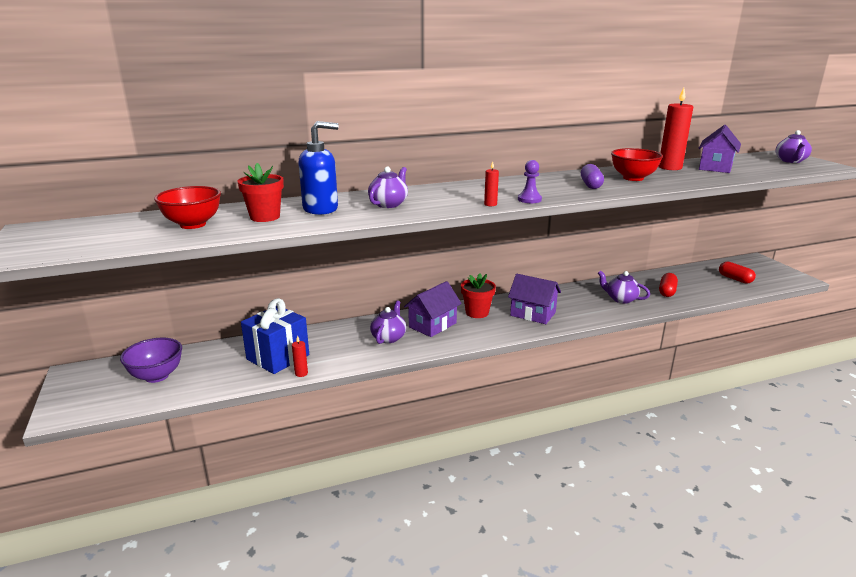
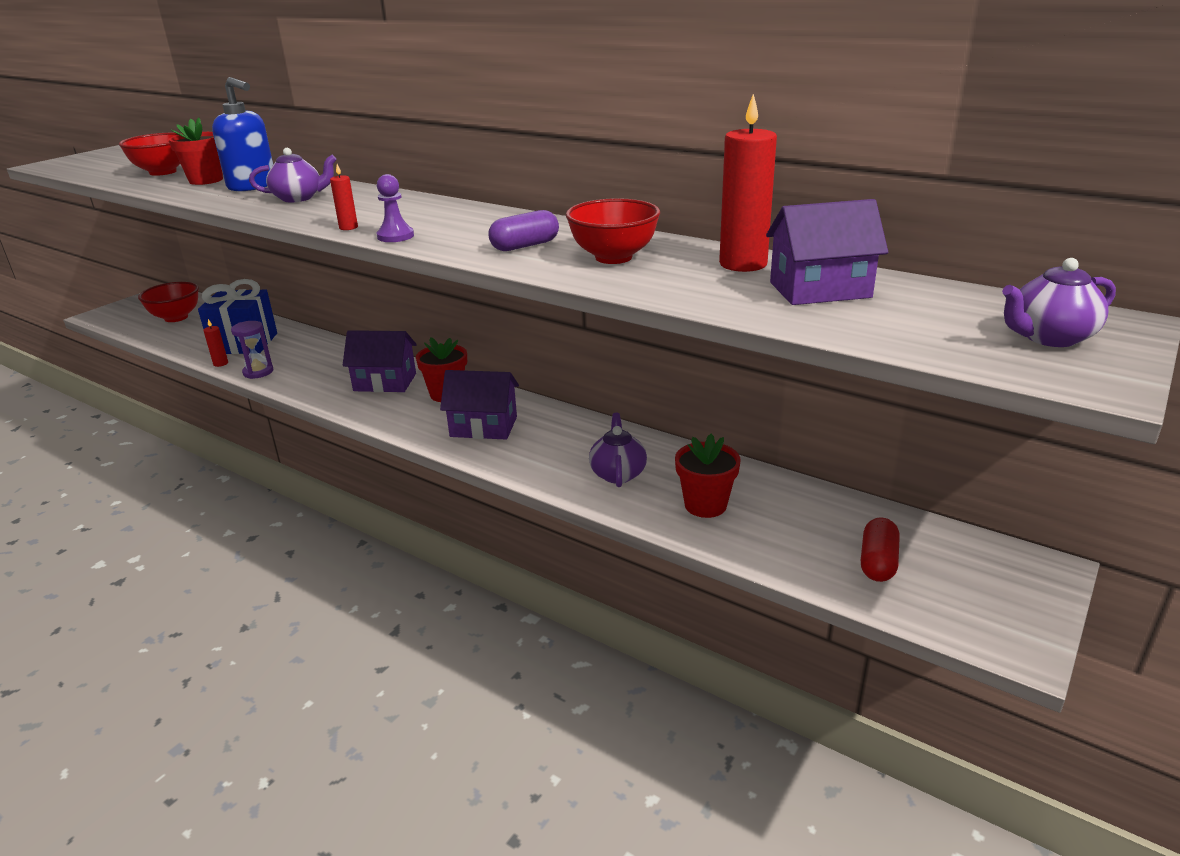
camera: 55 degrees right, 5 degrees up
purple bowl [120,338,182,383] -> red bowl [138,282,199,322]
purple teapot [370,301,406,344] -> none
purple house [508,274,561,324] -> purple house turned 75 degrees counterclockwise [440,370,519,440]
red capsule [659,273,678,297] -> red flower pot [675,434,741,518]
none -> purple hourglass [231,321,273,379]

